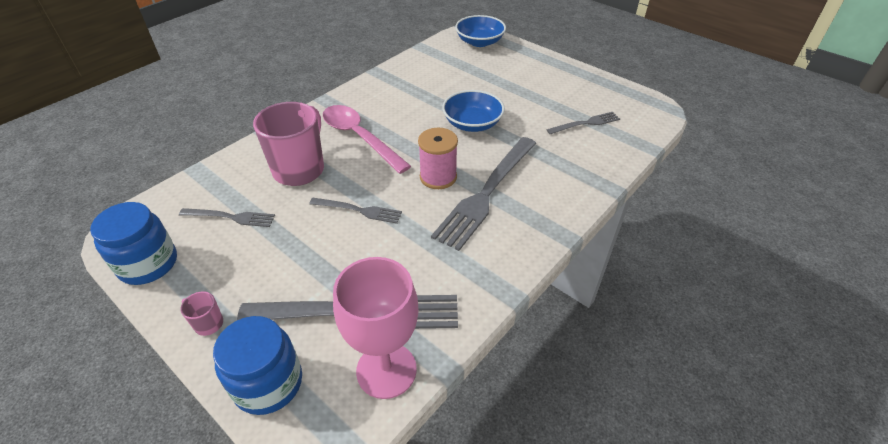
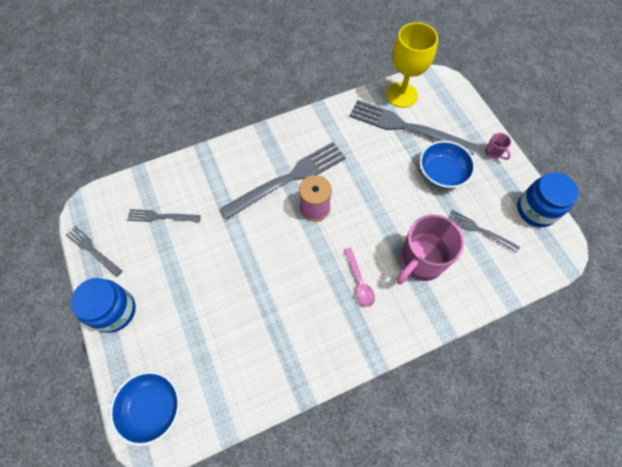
camera: 155 degrees left, 20 degrees up
blue jar [213,316,302,415] -> blue jar moved to [71,278,136,333]
grey fork [309,198,402,224] -> grey fork moved to [66,226,122,277]
pink spoon [323,105,411,174] -> pink spoon [344,248,375,307], size x0.54
pink goblet [333,257,419,399] -> yellow goblet [386,22,438,108]
blue bowl [442,90,505,132] -> blue bowl moved to [420,141,475,188]

